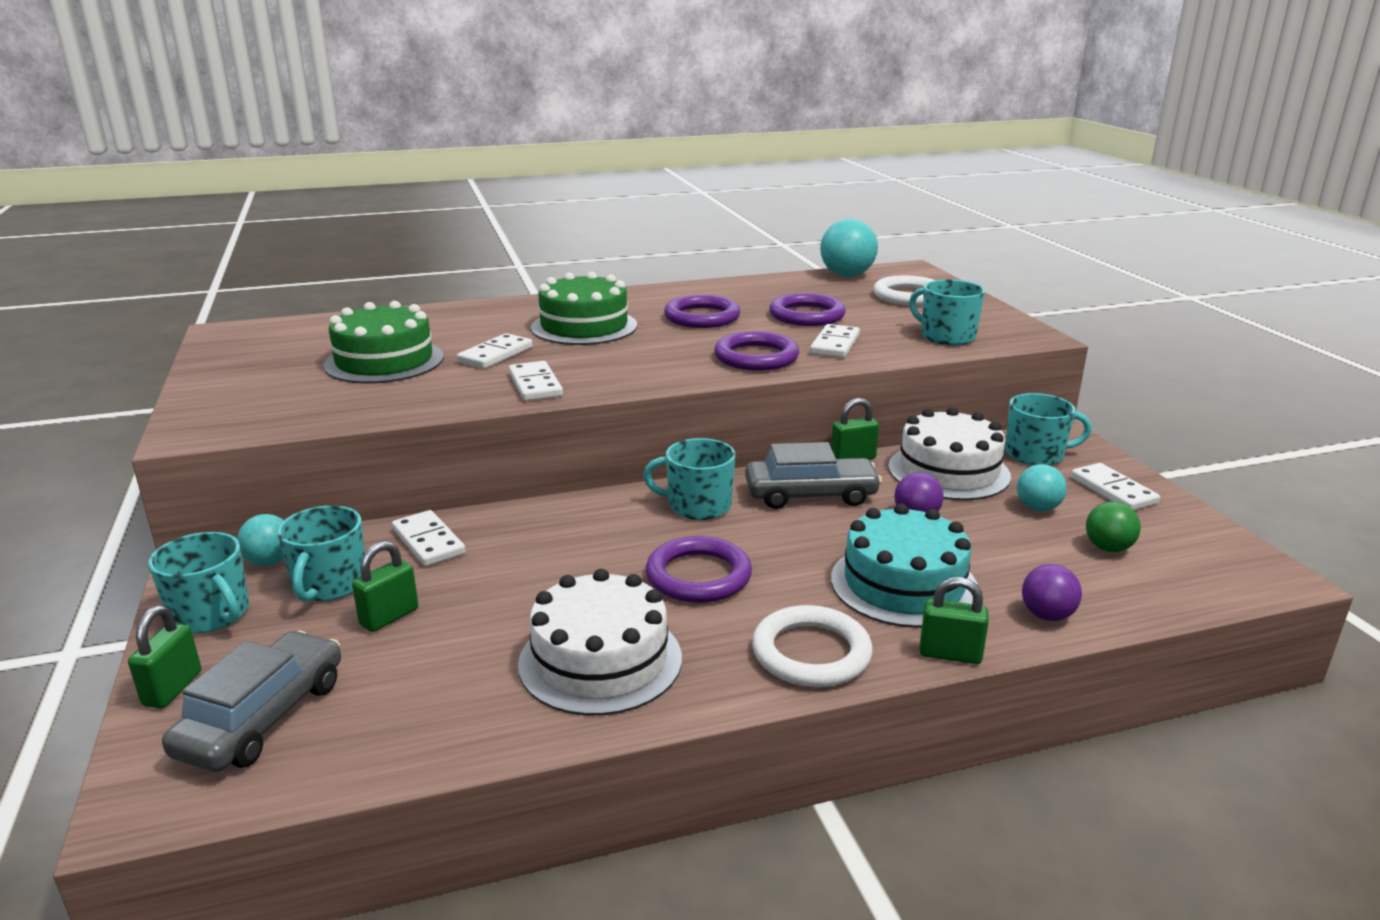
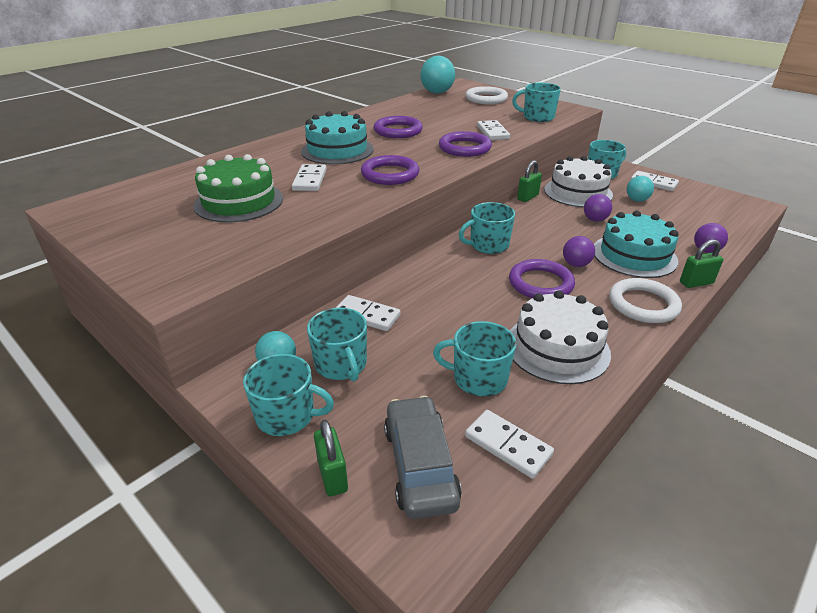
camera: 30 degrees left, 10 degrees up
green padlock [352,541,418,632] -> none
white domino [509,361,563,401] -> white domino moved to [465,410,554,479]
green cake [531,272,637,345] -> turquoise cake [301,111,374,165]
grey car [745,442,882,509] -> none
purple ring [769,293,846,326] -> purple ring moved to [361,155,420,185]
green ball [1086,501,1141,552] -> none
none -> turquoise mug [433,321,516,396]
none -> purple ball [563,236,595,267]

